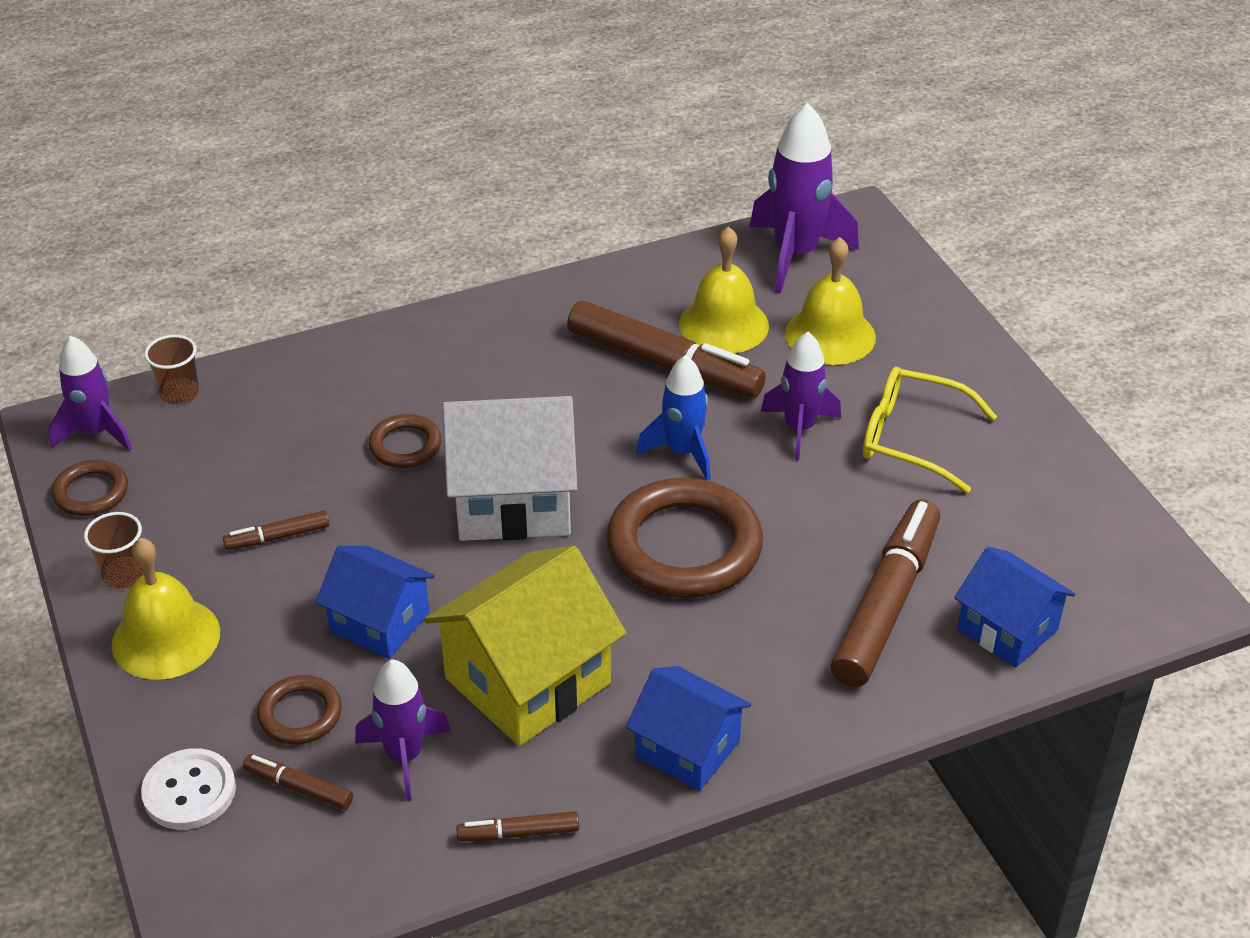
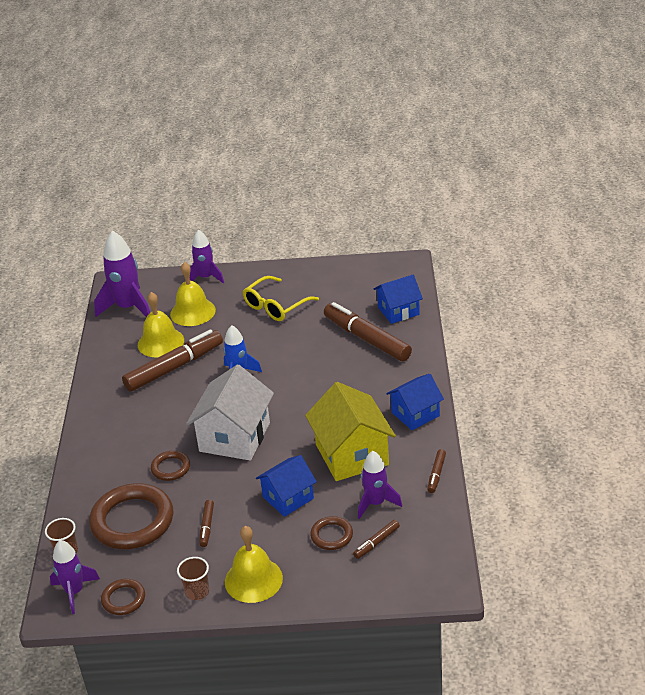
camera: 65 degrees left, 5 degrees down
white button [141,748,236,830] -> none
brown ring [606,478,763,598] -> brown ring moved to [89,483,173,549]
purple rocket [761,332,841,460] -> purple rocket moved to [190,229,224,283]

